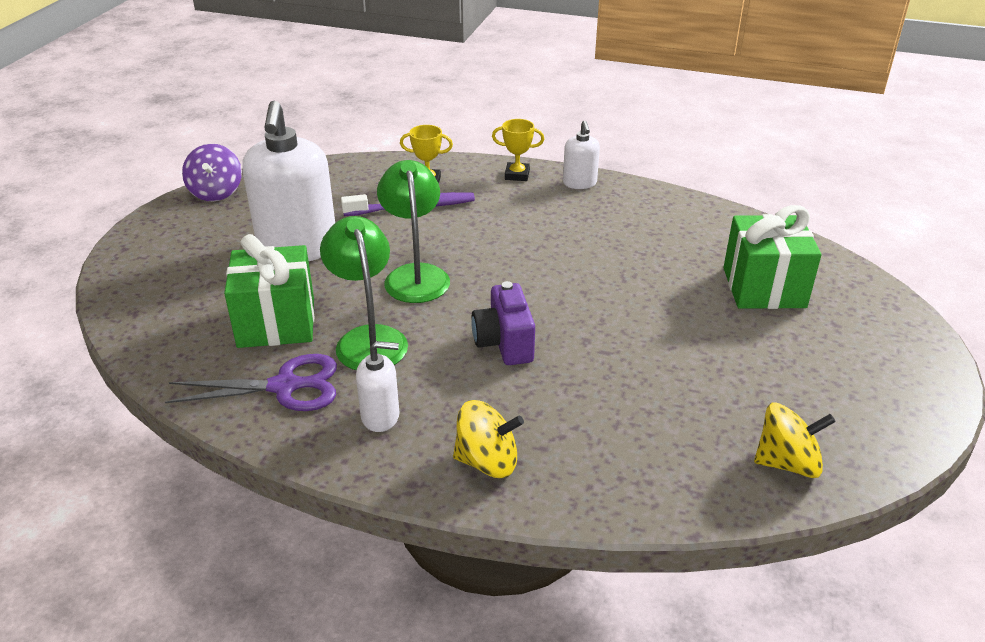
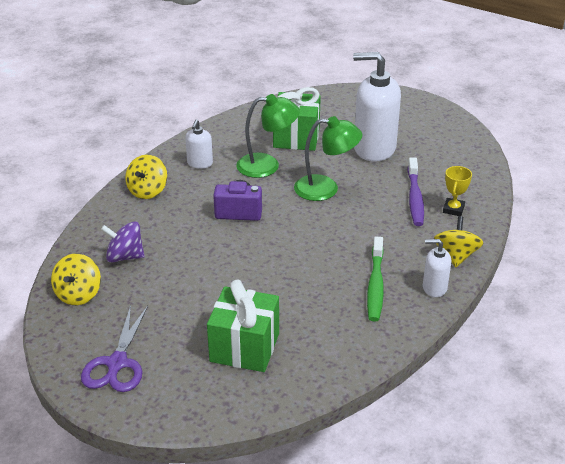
camera: 105 degrees right, 0 degrees up
purple scissors [165,354,337,411] -> purple scissors moved to [81,305,148,392]
purple spinning top [182,144,242,201] -> purple spinning top moved to [101,221,145,263]
yellow trophy [492,119,544,181] -> yellow spinning top [434,216,483,267]
none -> green toothbrush [367,236,384,322]

